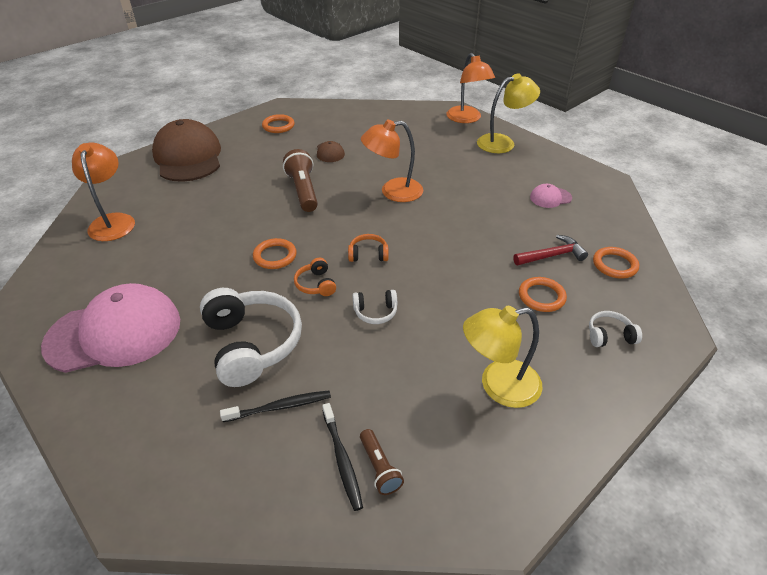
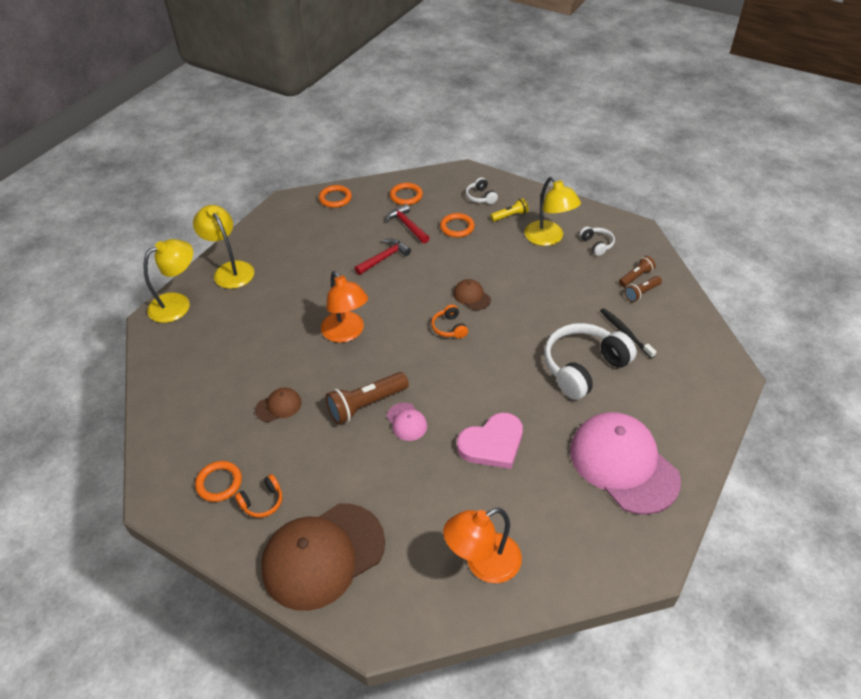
camera: 105 degrees left, 5 degrees up
orange ring [253,238,297,269] -> orange ring moved to [319,185,352,208]
orange headphones [294,258,336,296] -> orange headphones moved to [235,474,282,518]
black toothbrush [322,403,363,511] -> brown flashlight [624,276,662,302]
white headphones [353,290,397,324] -> white headphones moved to [579,226,615,256]
orange lamp [446,53,495,123] -> yellow lamp [143,239,193,323]
pink cap [530,184,572,208] -> pink cap moved to [387,403,427,441]
none -> red hammer [354,239,411,275]
none -> brown cap [453,279,491,310]
none -> pink heart [457,413,523,469]
none -> yellow flashlight [490,198,529,222]

